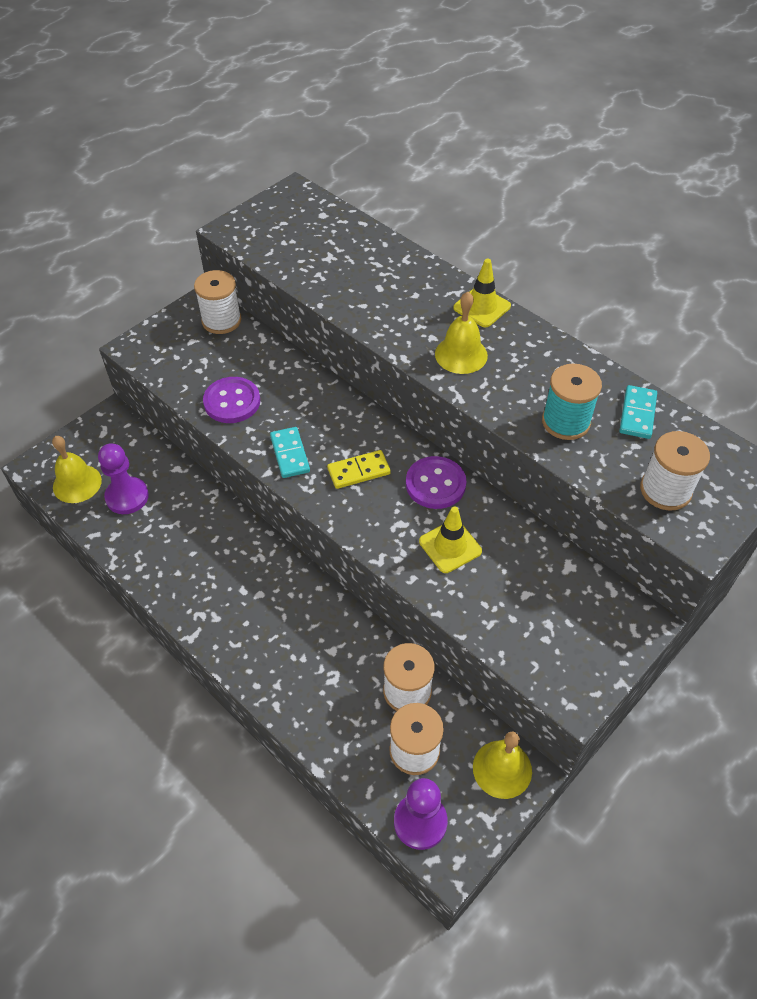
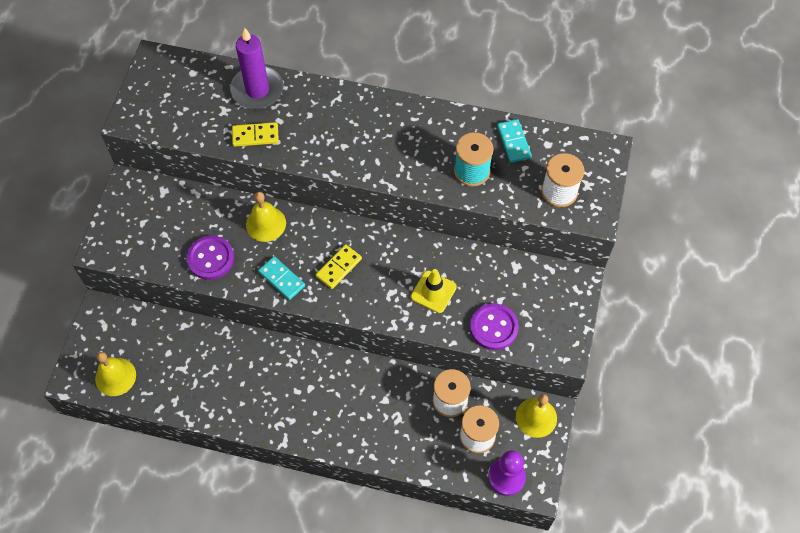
camera: 30 degrees left, 10 degrees up
purple pawn [98,443,149,514] -> none
white spool [194,270,241,334] -> none
purple button [406,456,466,509] -> purple button moved to [470,303,519,350]
yellow bell [435,292,488,374] -> yellow bell moved to [246,192,286,242]
yellow traffic cone [453,259,511,327] -> none
none -> purple candle [230,28,284,109]
none -> yellow domino [232,122,279,147]

